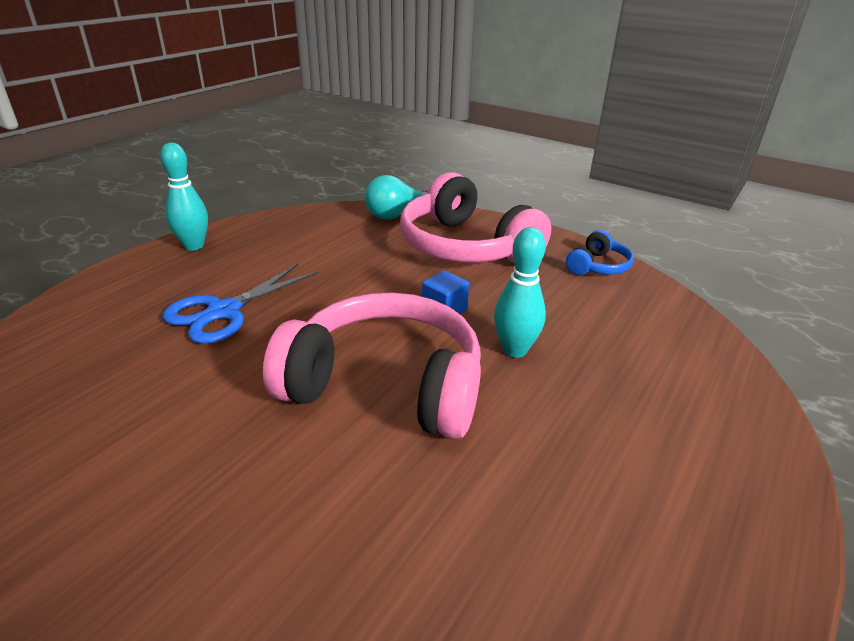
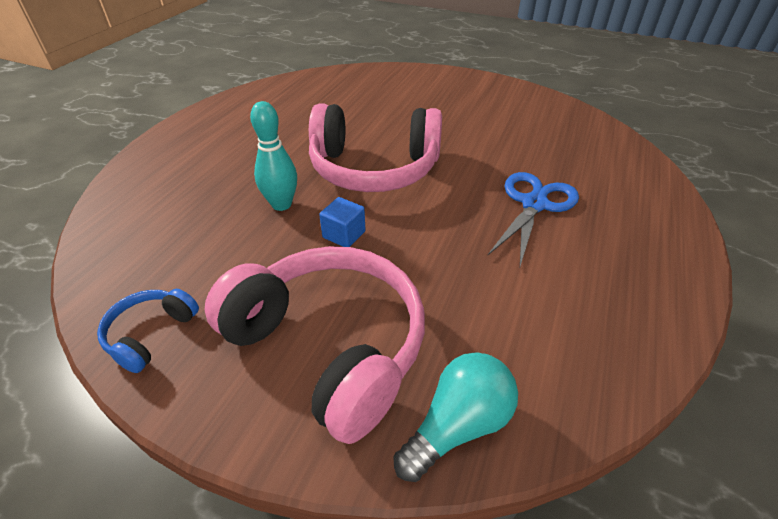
camera: 170 degrees right, 10 degrees up
turquoise bowling pin [160,143,208,251] -> none

